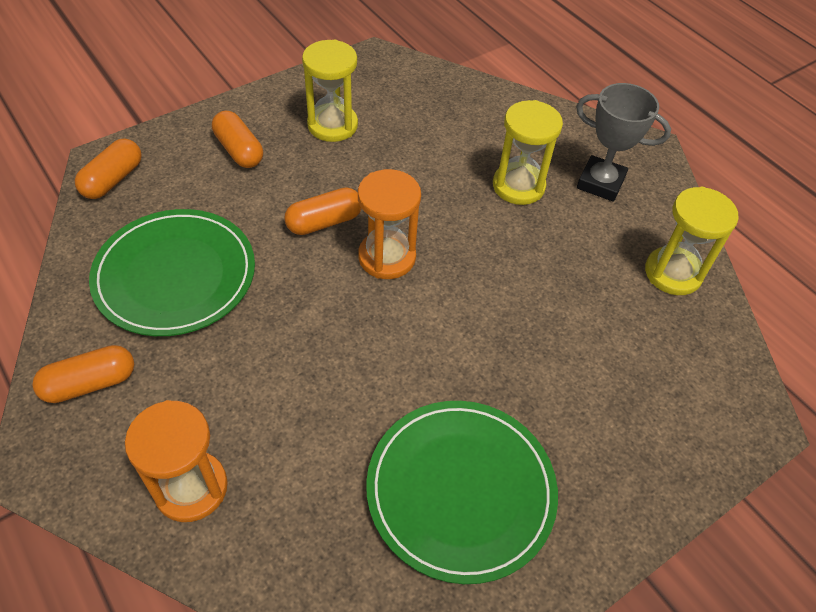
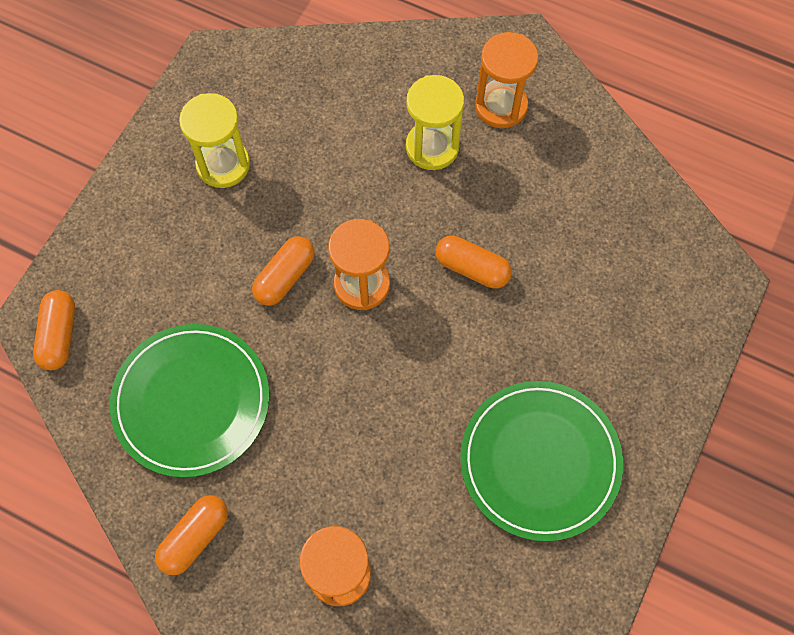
camera: 25 degrees left, 15 degrees up
orange capsule [212,111,263,168] -> orange capsule moved to [436,236,512,289]
grey trophy [576,83,671,202] -> orange hourglass [475,32,538,128]
yellow hourglass [645,186,739,295] -> none

